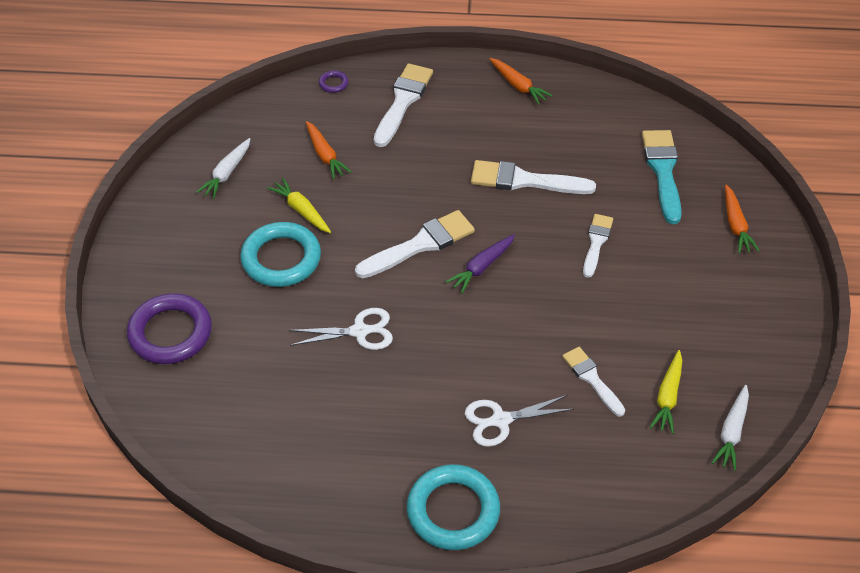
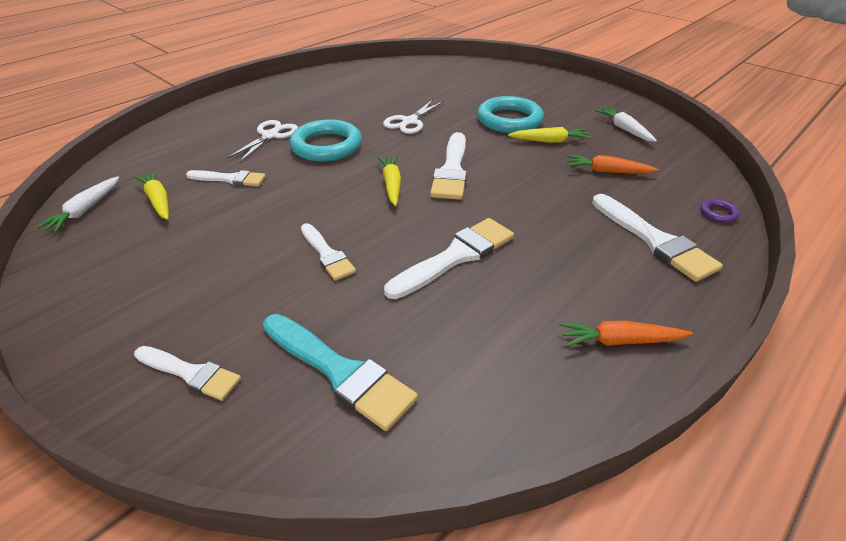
camera: 130 degrees right, 10 degrees down
purple ring [127,293,212,364] -> none
turquoise ring [407,464,500,550] -> turquoise ring moved to [290,119,362,162]
purple carrot [446,234,515,294] -> yellow carrot [377,155,401,206]
white carrot [711,385,749,471] -> white carrot turned 135 degrees counterclockwise [36,176,119,233]
orange carrot [725,185,760,253] -> white brush [134,346,241,401]

